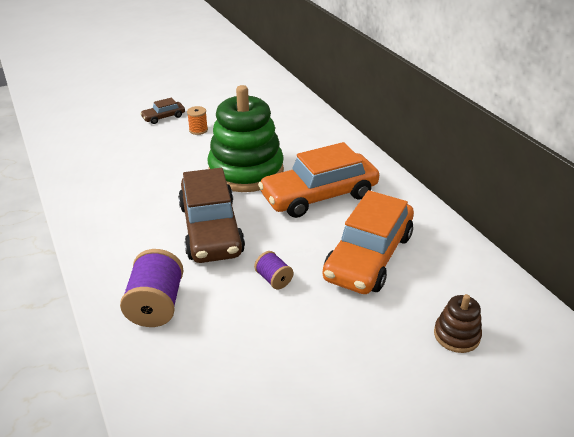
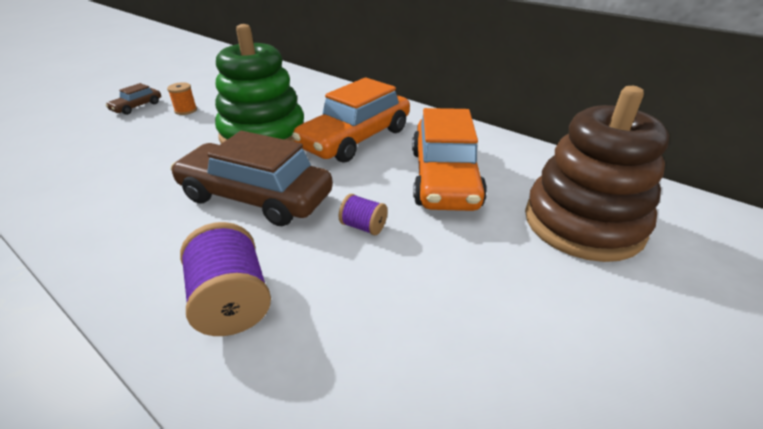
camera: 25 degrees left, 0 degrees up
brown car [178,168,245,263] -> brown car turned 150 degrees clockwise [171,131,333,226]
brown stacking toy [434,294,482,353] -> brown stacking toy [525,86,669,262], size x2.29

